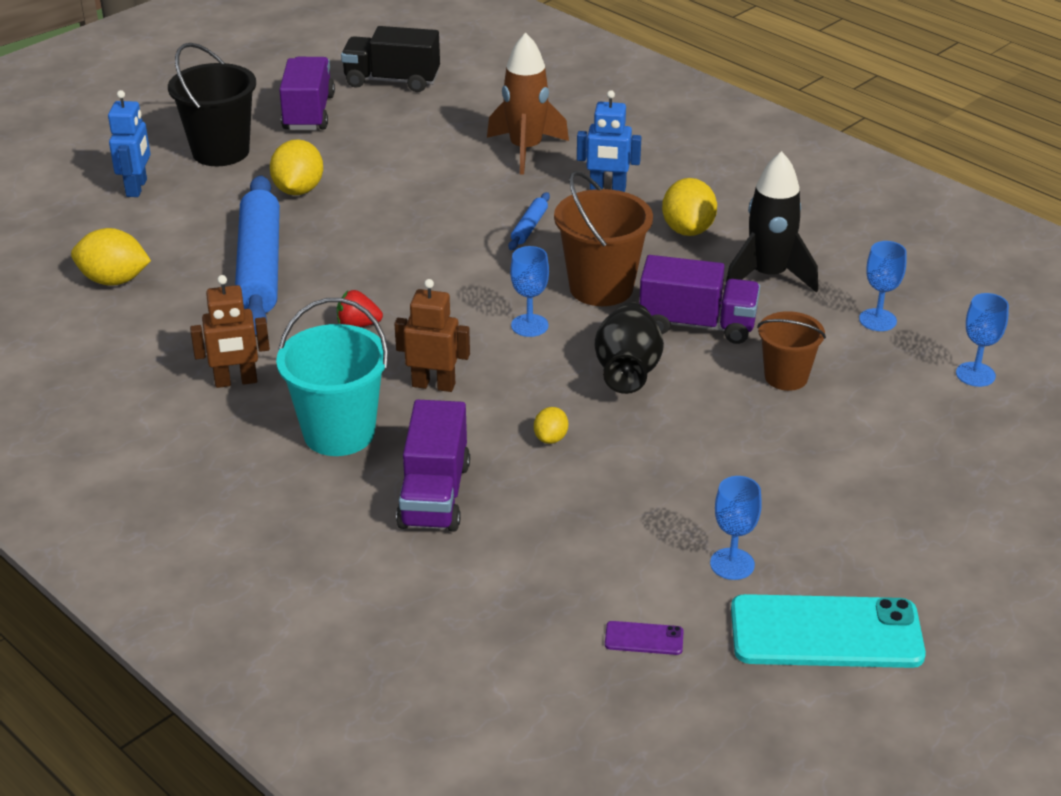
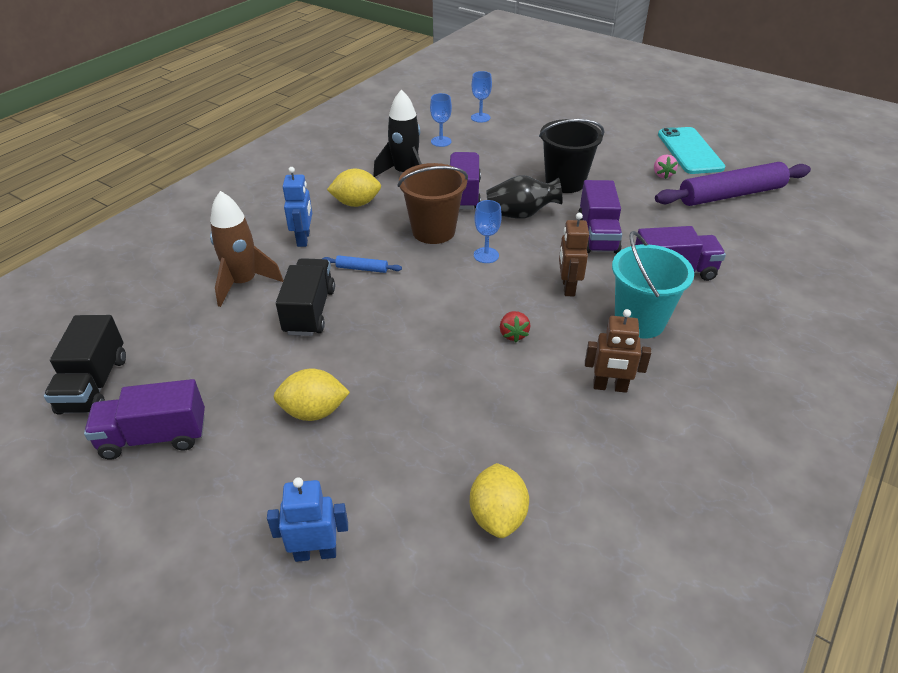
camera: 100 degrees left, 5 degrees up
black bucket [168,43,256,166] -> black bucket moved to [539,119,604,193]
brown robot [190,275,270,388] -> brown robot turned 120 degrees clockwise [585,309,651,393]
blue rolling pin [235,175,280,335] -> none
yellow lemon [534,407,568,444] -> purple truck [578,180,622,254]
purple phone [605,621,684,655] -> purple rolling pin [655,162,811,206]
blue goblet [710,476,762,580] -> pink strawberry [654,155,678,179]
brown bucket [757,311,826,391] -> none
none -> black truck [276,258,335,336]

